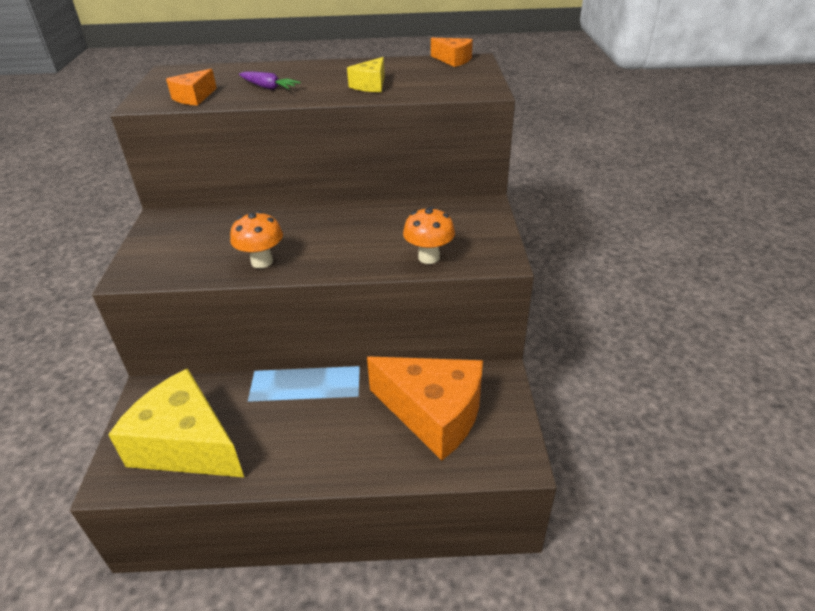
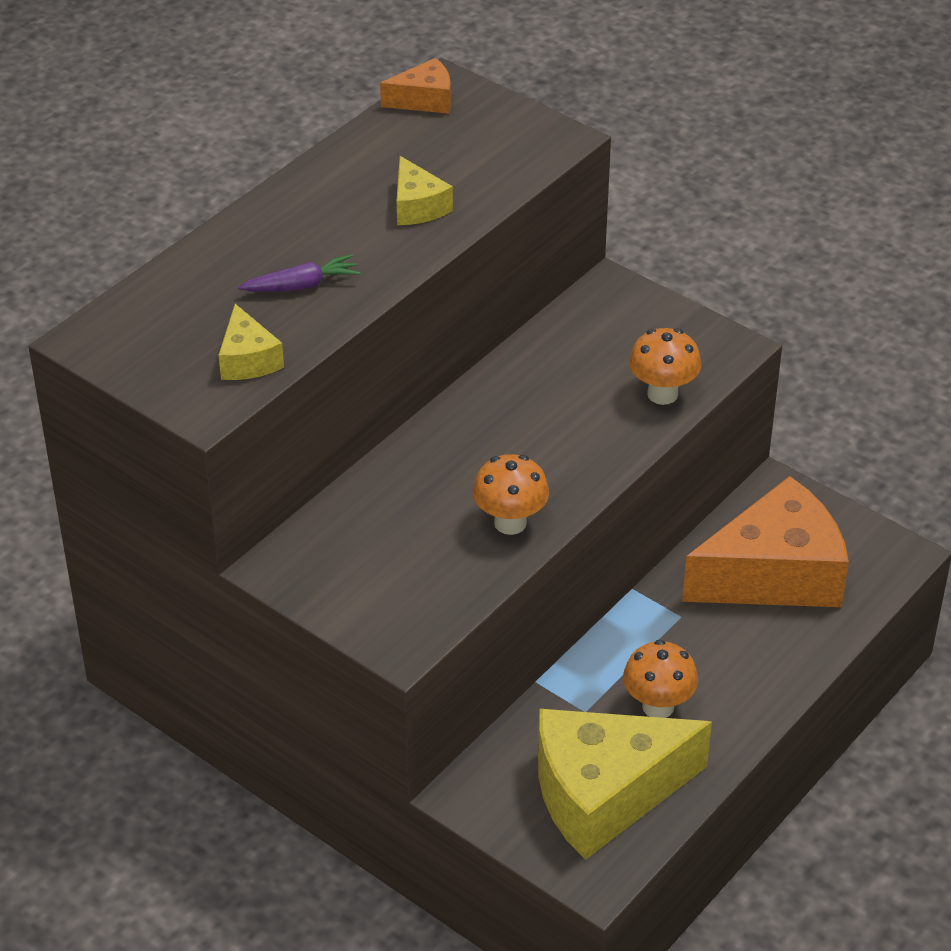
camera: 50 degrees left, 5 degrees up
orange cheese [166,69,217,105] -> yellow cheese [219,304,284,380]
none -> orange mushroom [623,640,698,718]

